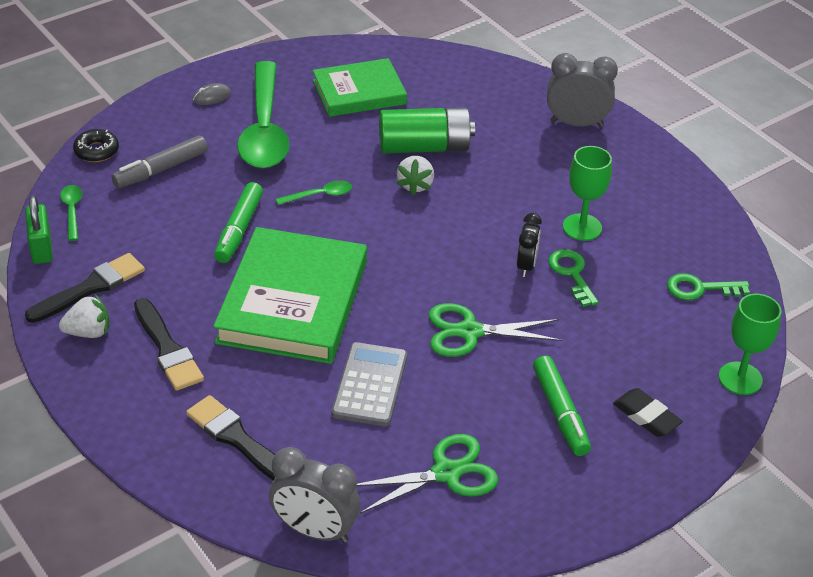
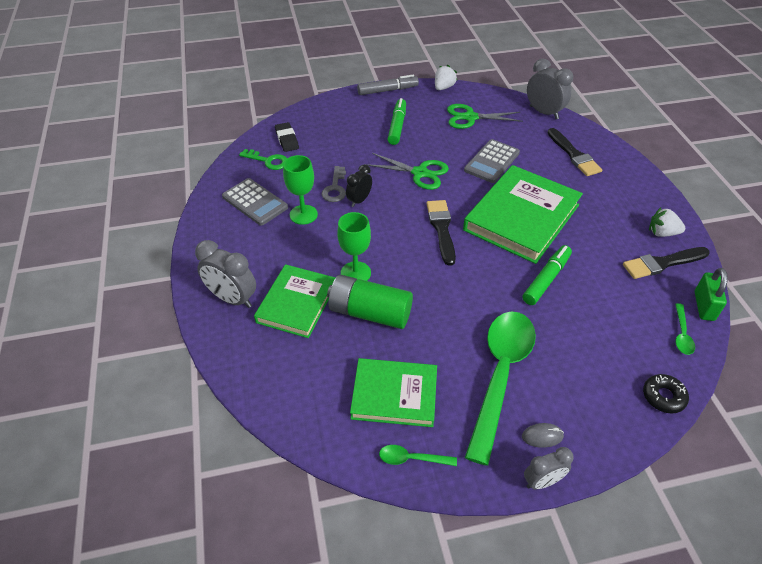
camera: 155 degrees left, 5 degrees up
grey marker [111,135,208,188] -> grey marker moved to [357,75,419,95]
black brush [134,298,204,391] -> black brush moved to [427,200,456,266]
green spoon [276,180,352,205] -> green spoon moved to [379,445,457,466]
white strawberry [397,156,434,195] -> white strawberry moved to [435,65,457,90]
green key [548,249,599,307] -> grey key [321,166,346,202]
black eraser [613,388,683,437] -> black eraser moved to [275,122,299,152]
green goblet [719,294,782,395] -> green goblet moved to [337,212,371,281]
none -> grey calculator [222,178,288,226]
none -> green book [254,264,335,338]
none -> grey clock [524,447,574,489]

